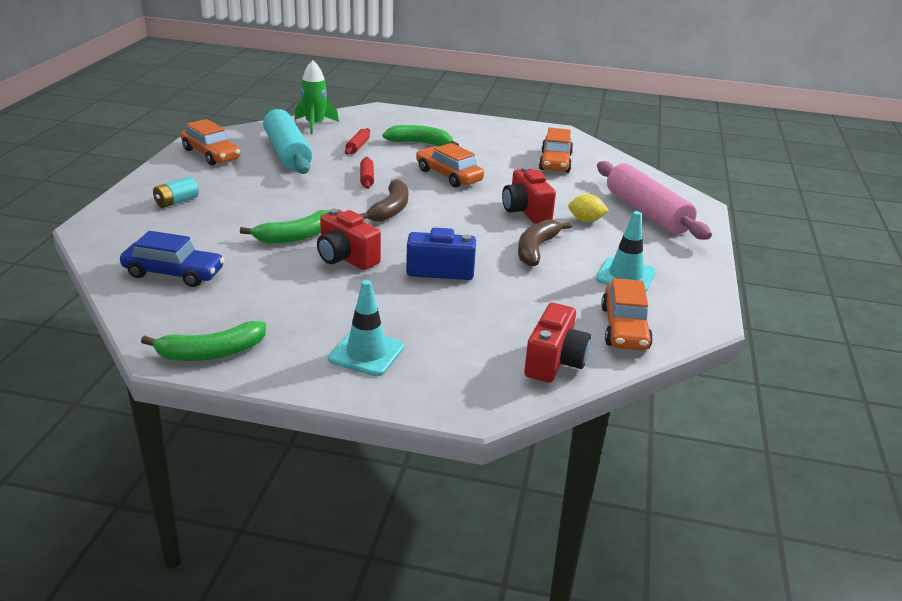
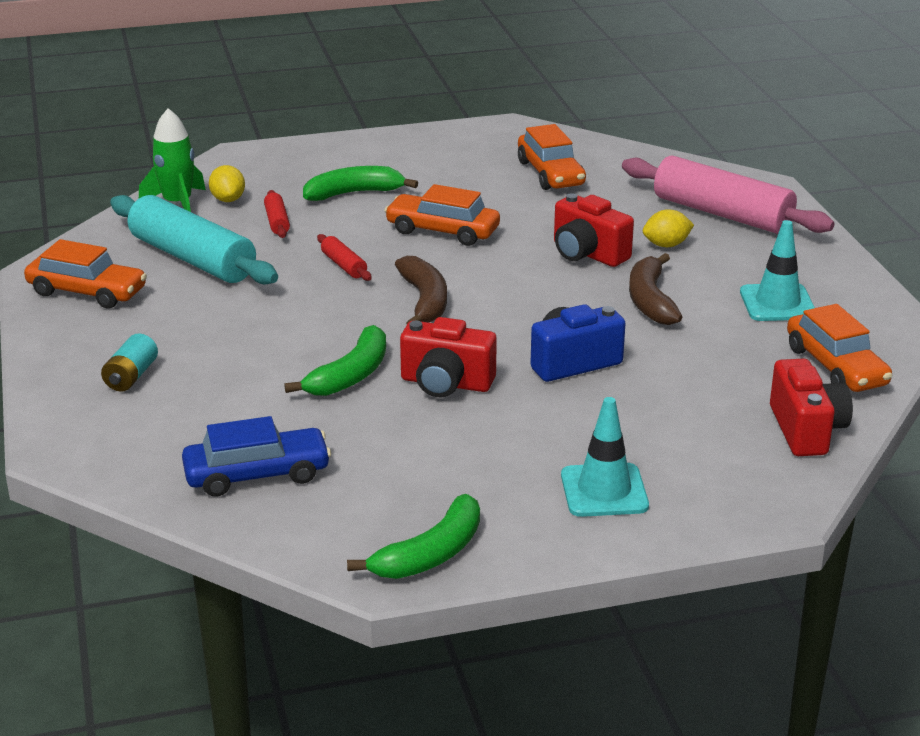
camera: 25 degrees left, 0 degrees up
none -> yellow lemon [209,165,245,202]

